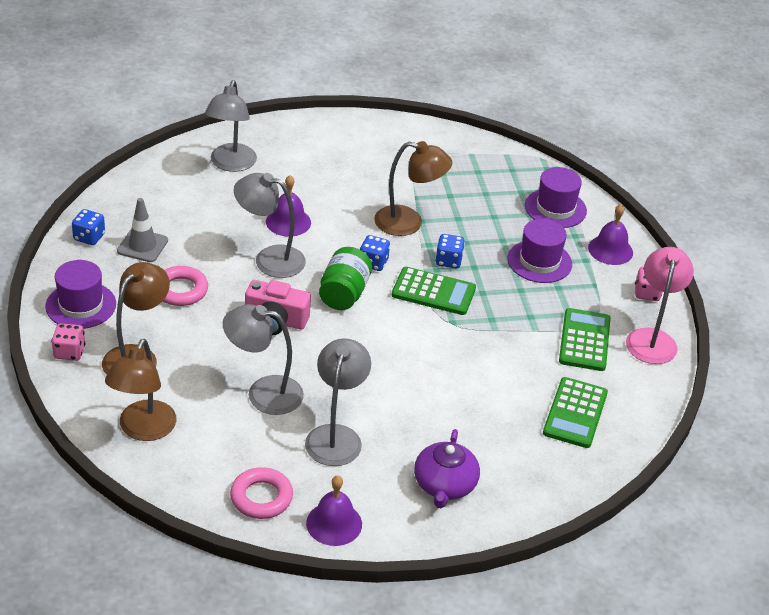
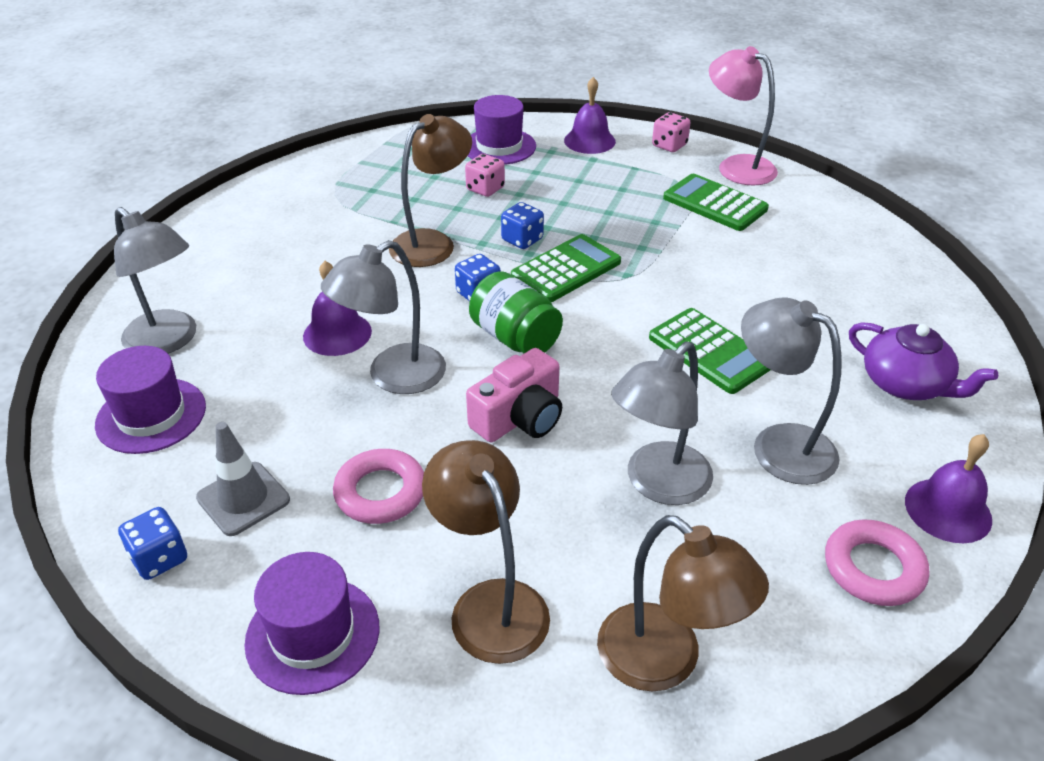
camera: 55 degrees left, 0 degrees up
pink dice [51,323,85,361] -> pink dice moved to [465,154,505,197]
purple hat [507,219,572,283] -> purple hat moved to [95,346,206,454]
green calculator [543,377,608,448] -> green calculator moved to [649,308,770,394]

